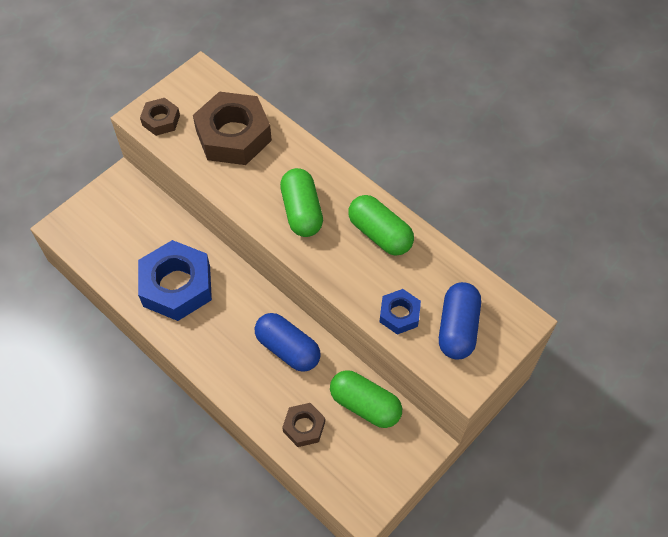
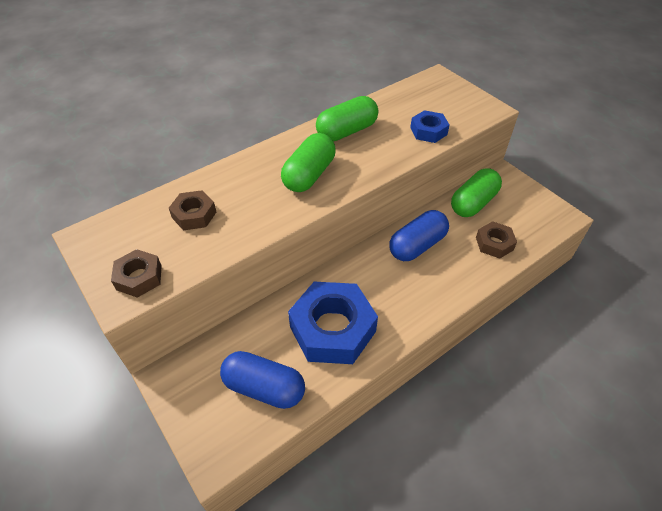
camera: 80 degrees left, 10 degrees down
brown nut [193,92,272,165] -> brown nut [169,190,216,230], size x0.51
green capsule [280,168,323,237] -> green capsule turned 60 degrees counterclockwise [281,133,336,192]
blue capsule [439,282,481,359] -> blue capsule moved to [220,351,305,409]

